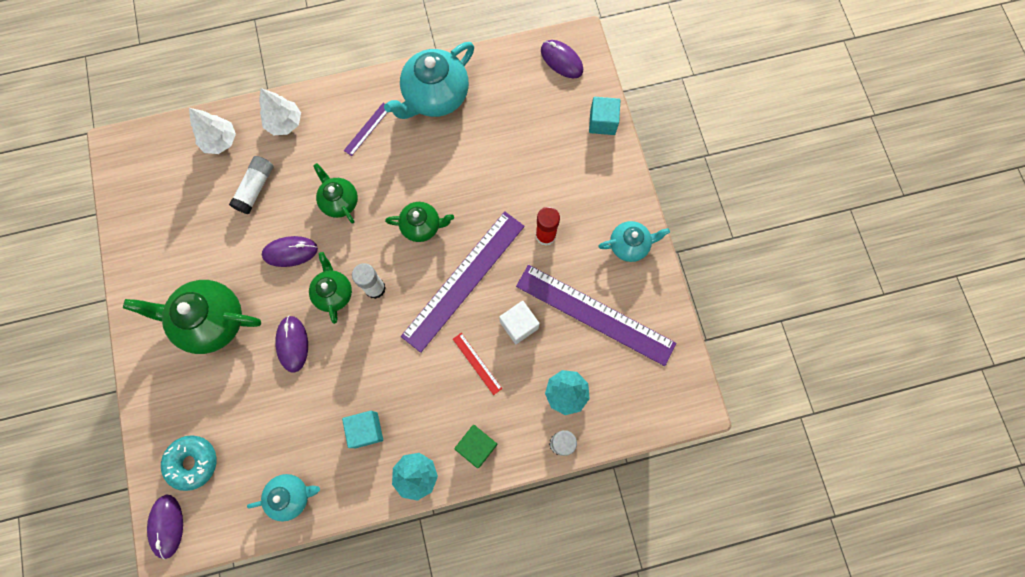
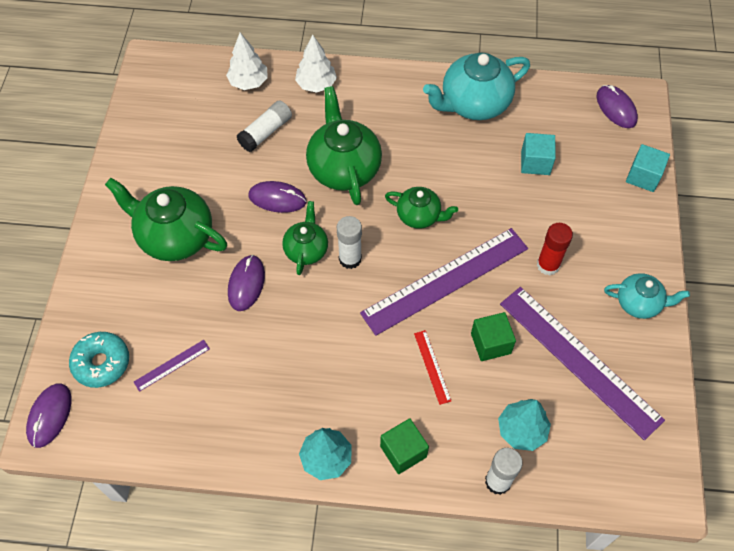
camera: 20 degrees right, 15 degrees down
turquoise teapot [247,474,320,521] -> none
green teapot [313,163,358,224] -> green teapot [306,86,382,205], size x1.73
turquoise cube [342,411,383,448] -> turquoise cube moved to [521,133,556,175]
purple ruler [344,103,388,156] -> purple ruler moved to [134,340,210,392]
white cube [499,301,540,344] -> green cube [471,312,516,361]

